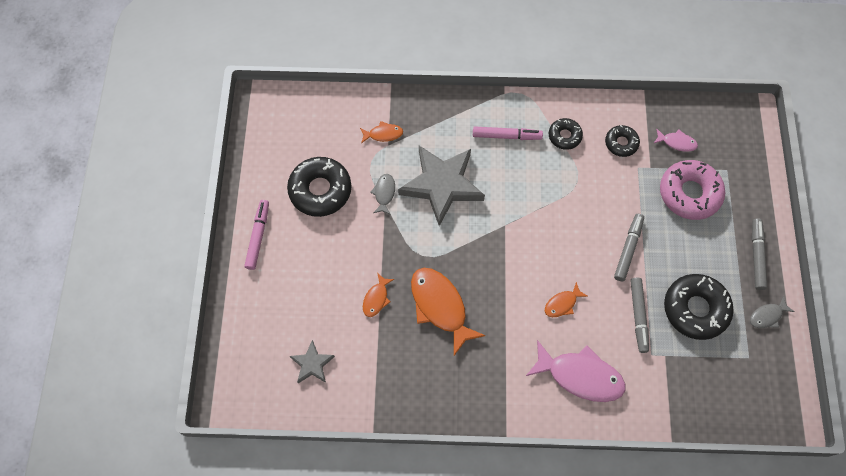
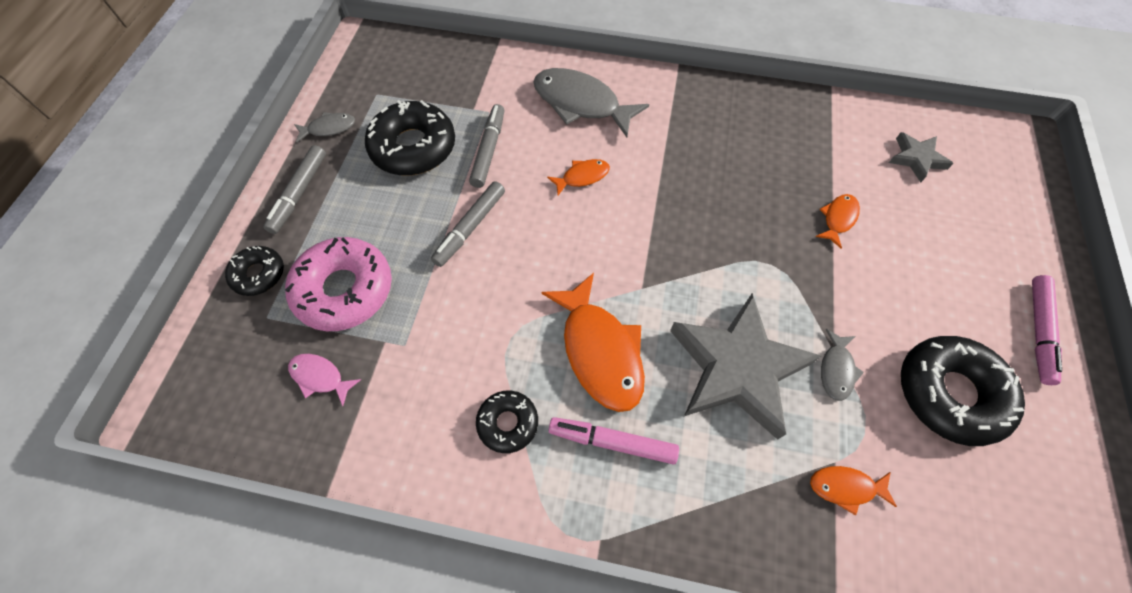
camera: 170 degrees left, 5 degrees down
orange fish [411,268,486,356] -> orange fish moved to [541,273,645,412]
pink fish [526,340,626,402] -> grey fish [533,68,649,137]
black donut [605,125,640,157] -> black donut moved to [225,246,284,296]

